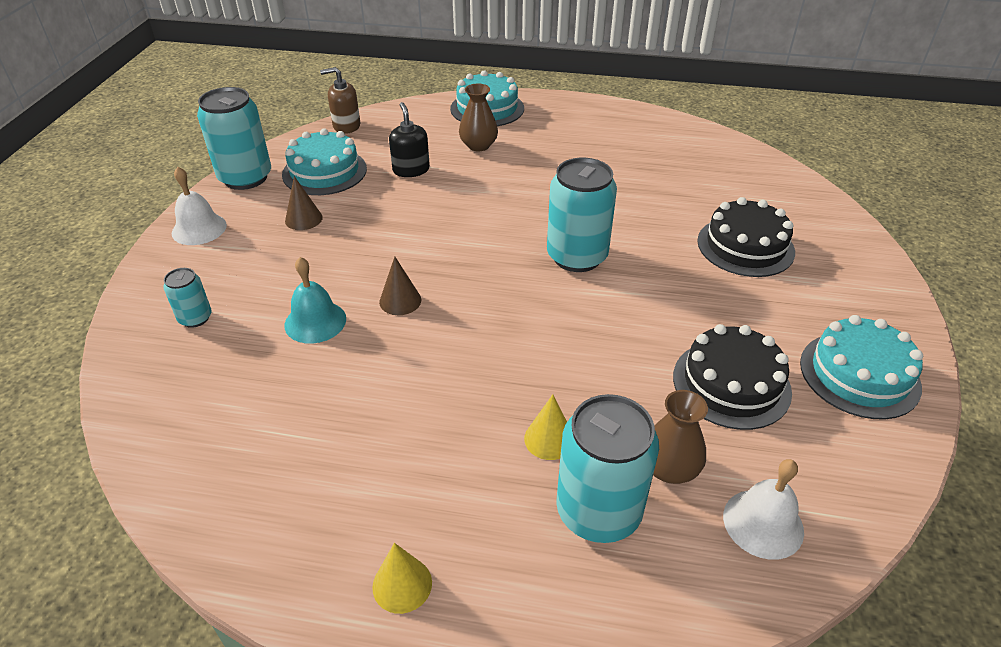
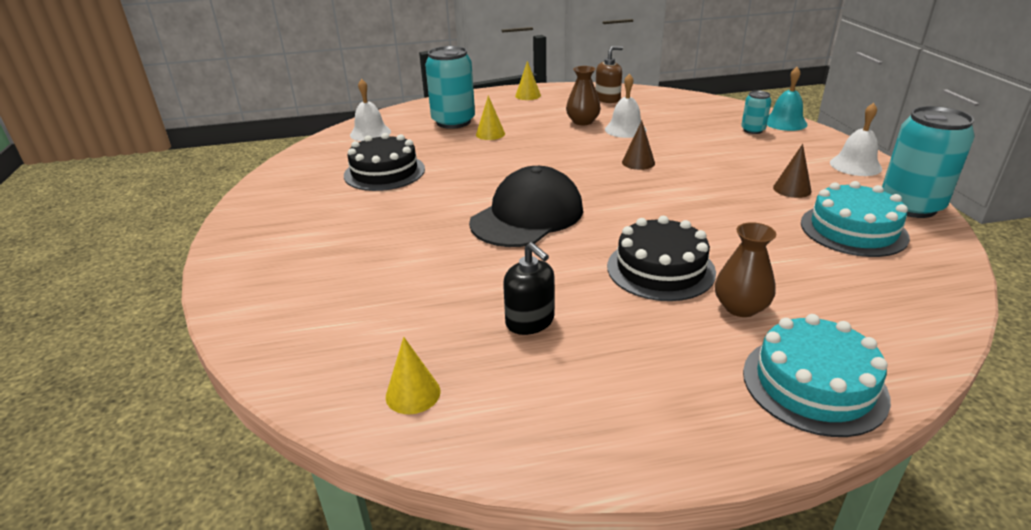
camera: 160 degrees right, 10 degrees down
turquoise bell [285,257,346,344] -> turquoise bell moved to [767,67,807,131]
brown soap dispenser [320,67,360,134] -> brown soap dispenser moved to [595,46,623,103]
black soap dispenser [389,102,430,177] -> black soap dispenser moved to [503,242,555,335]
turquoise can [547,158,617,272] -> black cap [469,166,583,247]
brown vase [653,390,708,484] -> brown vase moved to [566,66,601,125]
black cake [697,197,795,277] -> black cake moved to [607,216,716,301]
turquoise cake [800,315,923,419] -> none
none -> yellow cone [386,337,441,414]
none -> white bell [605,74,647,138]

